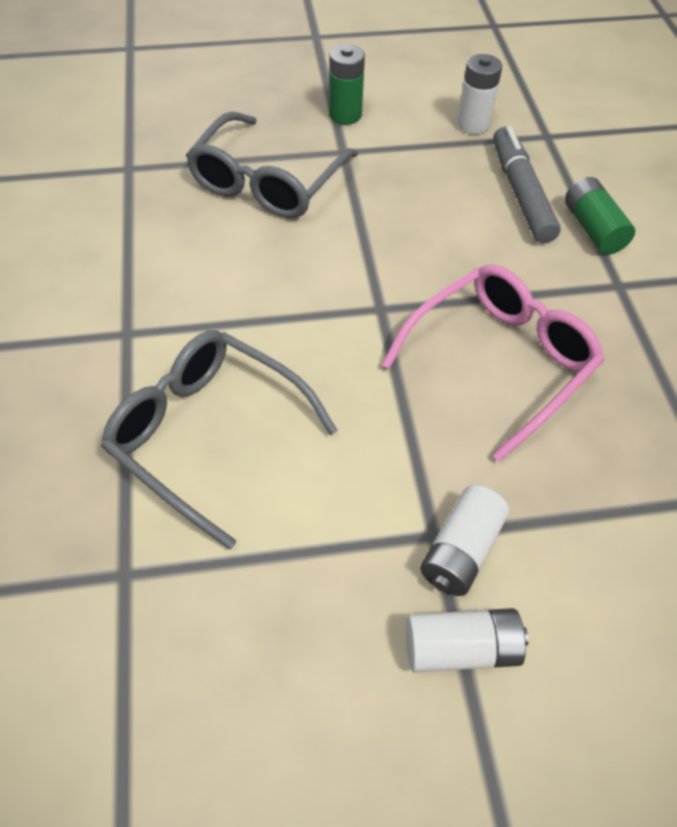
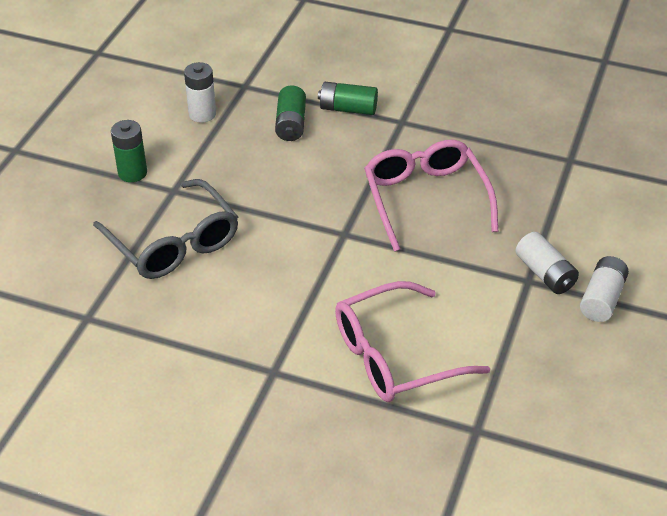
camera: 60 degrees left, 10 degrees down
grey glasses [101,330,338,550] -> pink glasses [335,281,490,402]
grey marker [493,126,561,243] -> green battery [275,86,306,141]

